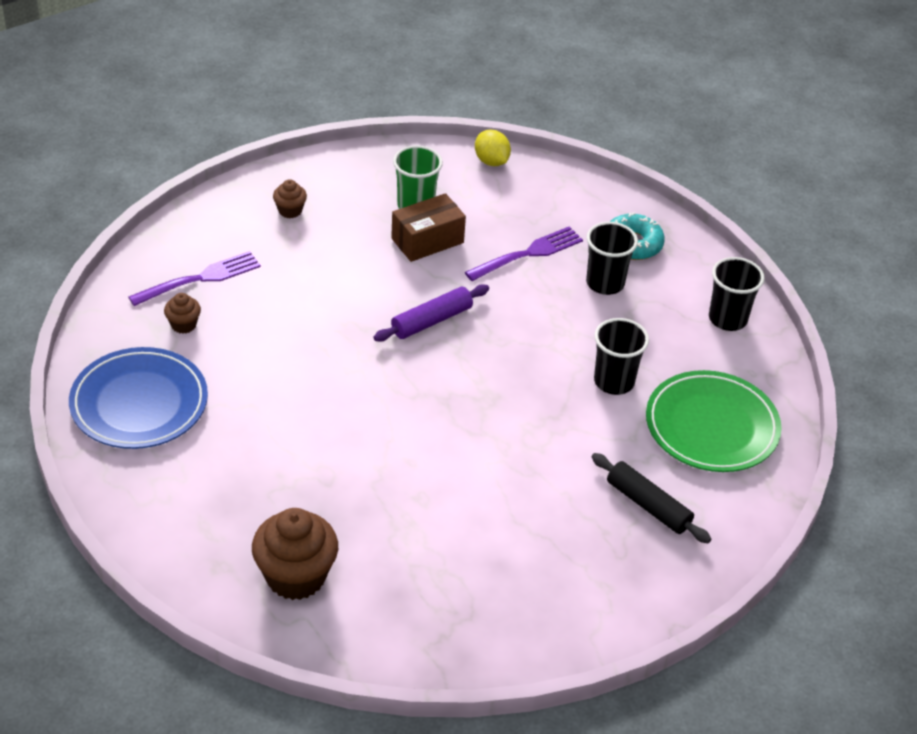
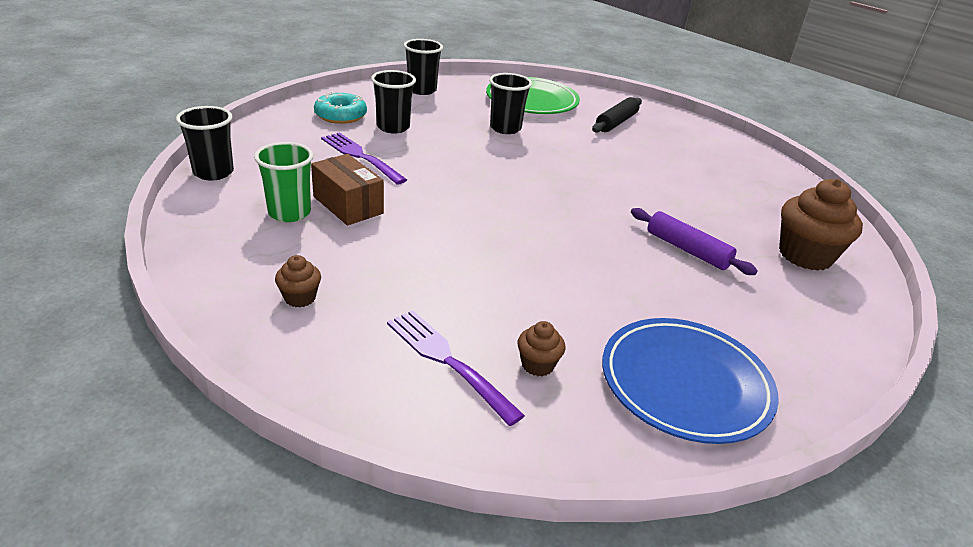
camera: 100 degrees left, 10 degrees down
purple rolling pin [373,285,489,342] -> purple rolling pin moved to [631,208,758,275]
yellow lemon [475,129,511,166] -> black cup [176,106,234,181]

